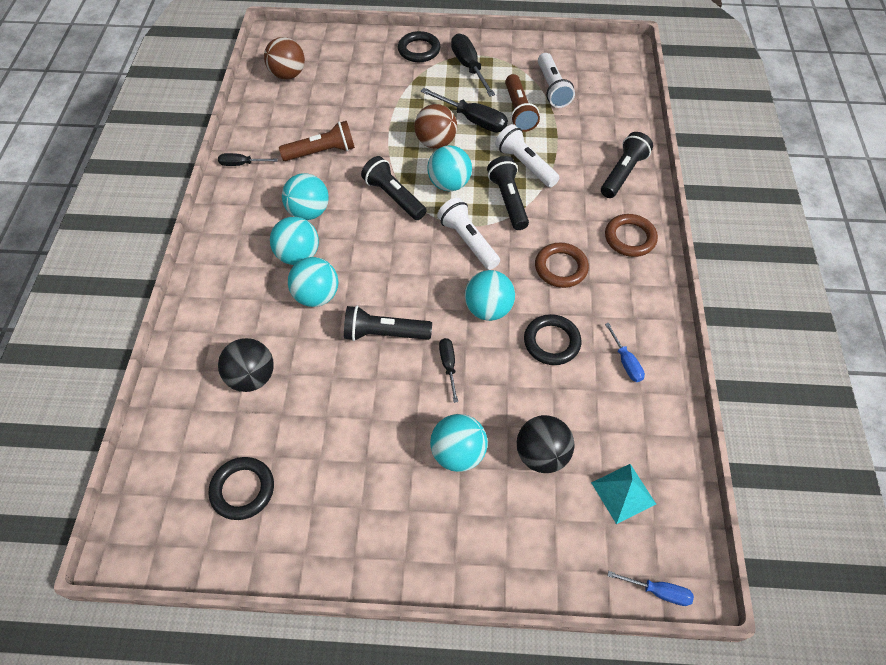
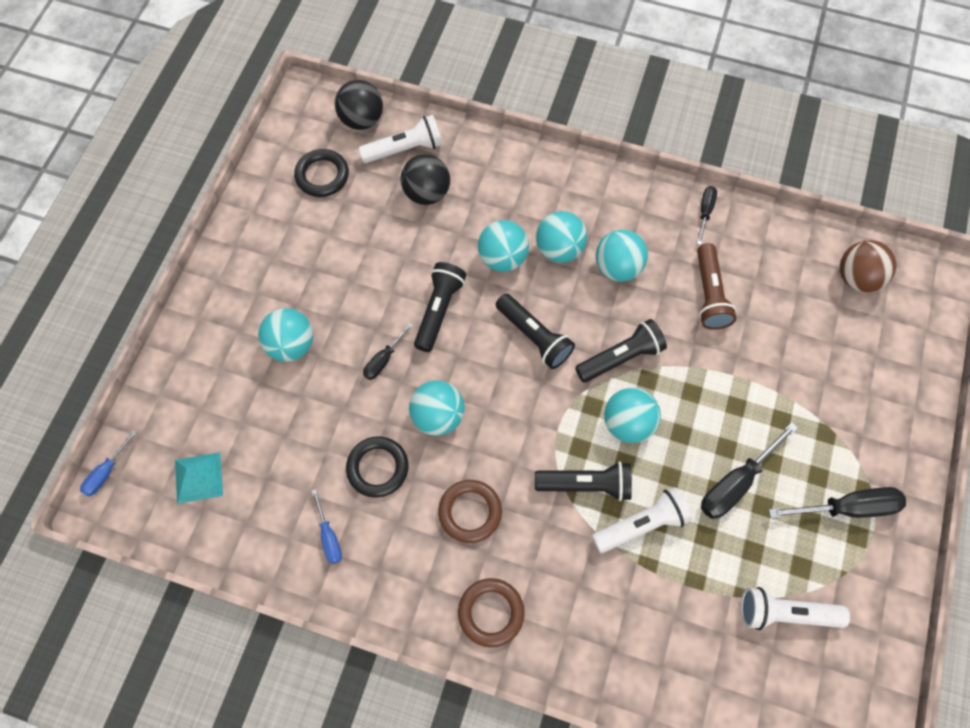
camera: 105 degrees right, 10 degrees up
black ring [398,31,441,62] -> none
brown ball [414,104,457,149] -> none
white flashlight [437,198,500,270] -> white flashlight moved to [359,115,443,163]
black screwdriver [439,338,458,403] -> black screwdriver turned 120 degrees clockwise [363,322,413,380]
brown flashlight [505,74,540,132] -> none
black ball [517,415,574,473] -> black ball moved to [335,80,383,130]
black flashlight [601,132,653,198] -> black flashlight moved to [496,294,575,369]
blue screwdriver [605,323,645,382] -> blue screwdriver turned 105 degrees counterclockwise [312,489,342,564]

